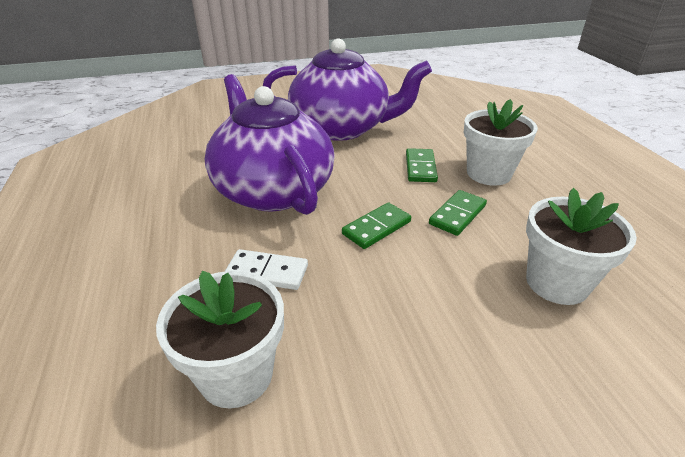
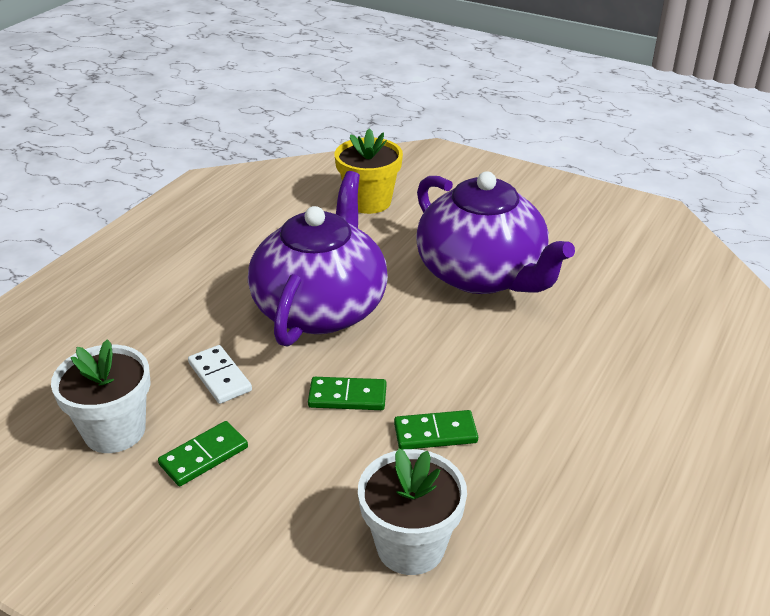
camera: 45 degrees right, 0 degrees up
green domino [406,148,438,182] -> green domino moved to [158,421,248,486]
white flower pot [464,99,538,186] -> none
none -> yellow flower pot [335,128,403,214]

